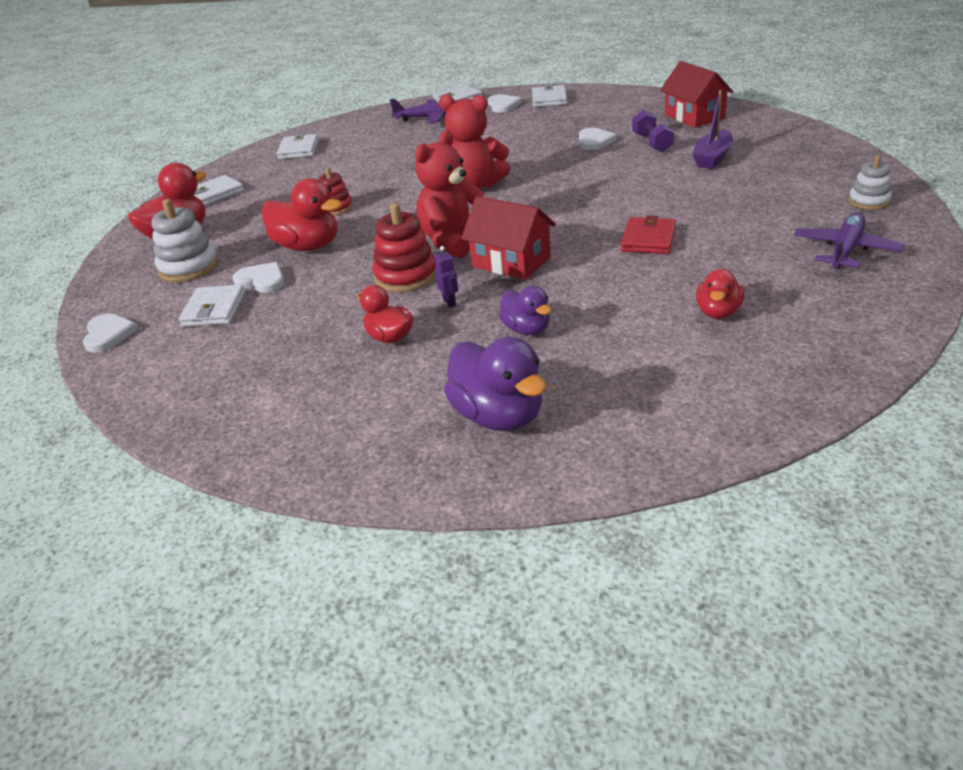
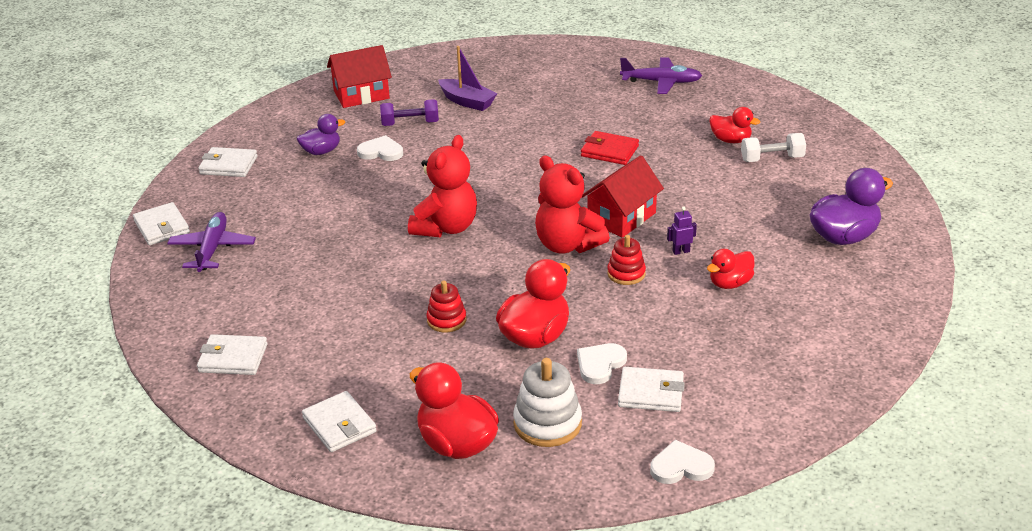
camera: 85 degrees left, 0 degrees up
red stacking toy [372,203,436,292] -> red stacking toy [607,235,646,285], size x0.64
white heart [488,94,522,113] -> none
purple duck [498,286,551,335] -> purple duck moved to [297,114,345,155]
purple plane [794,212,904,269] -> purple plane turned 150 degrees clockwise [620,57,702,94]
white stacking toy [849,155,892,210] -> none
none -> white dumbbell [741,133,806,162]

